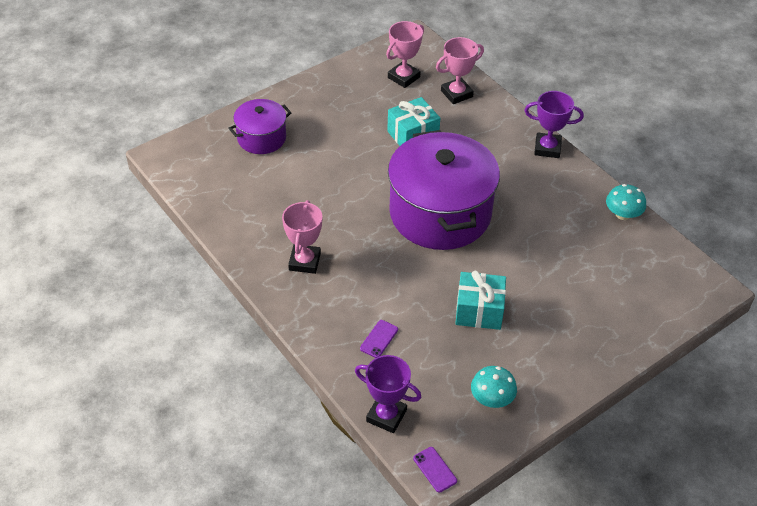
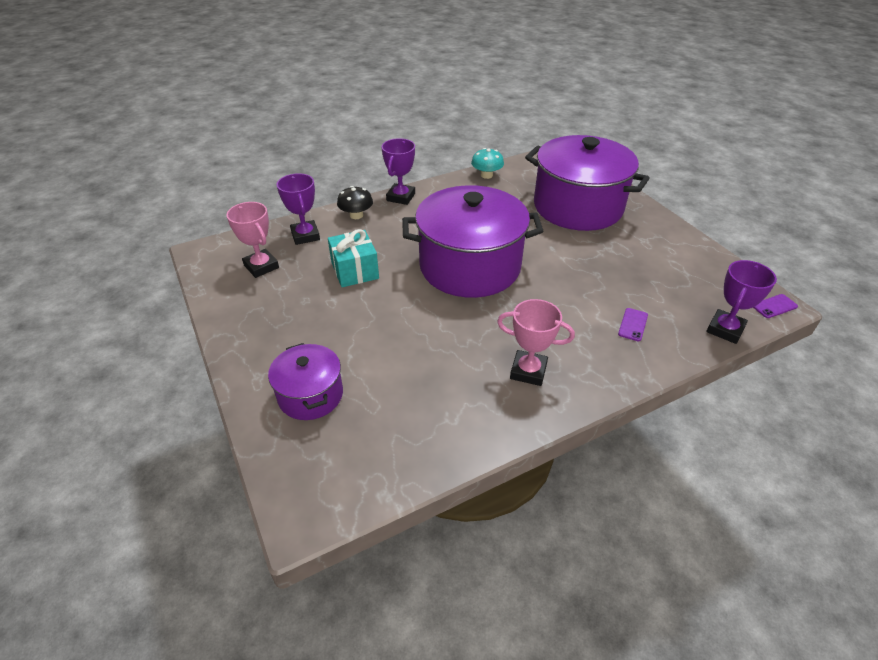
camera: 80 degrees left, 5 degrees down
purple phone [360,320,398,358] -> purple phone turned 75 degrees clockwise [618,308,648,341]
pink trophy [436,37,484,104] -> purple trophy [277,173,320,245]
turquoise gift [455,271,506,330] -> none
turquoise mushroom [471,366,517,408] -> none
none -> black mushroom [337,186,373,219]
none -> purple pot [525,135,650,231]

